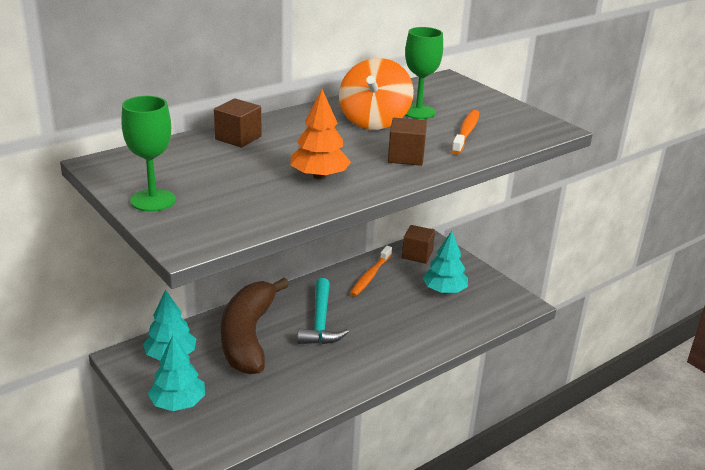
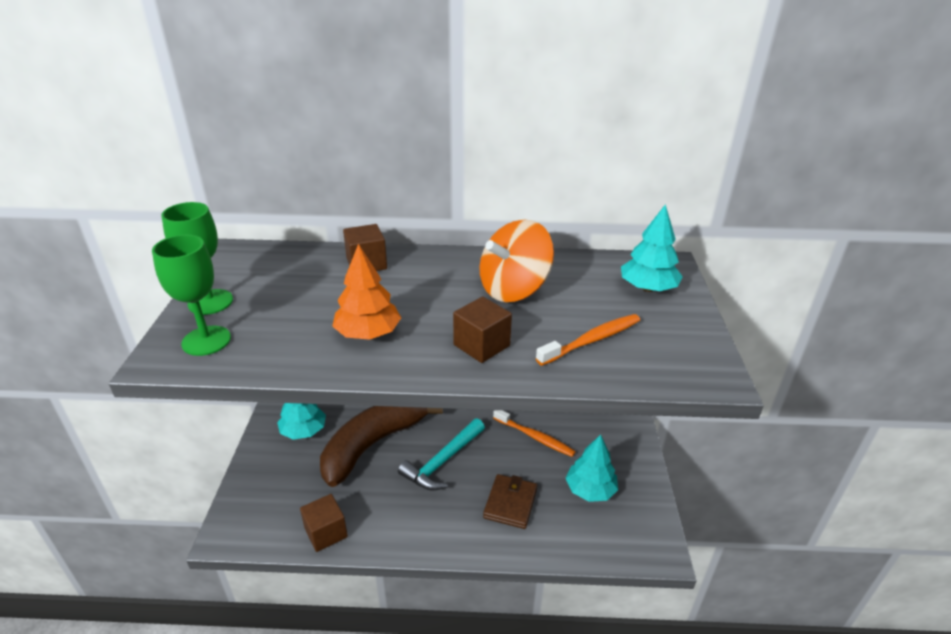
camera: 40 degrees right, 5 degrees up
turquoise tree [148,335,205,411] -> turquoise tree moved to [621,204,683,292]
orange toothbrush [350,246,392,297] -> orange toothbrush turned 120 degrees counterclockwise [493,410,576,457]
brown cube [402,225,435,264] -> brown cube moved to [300,494,348,552]
green goblet [405,27,443,119] -> green goblet moved to [152,235,231,356]
none -> brown wallet [483,474,537,529]

